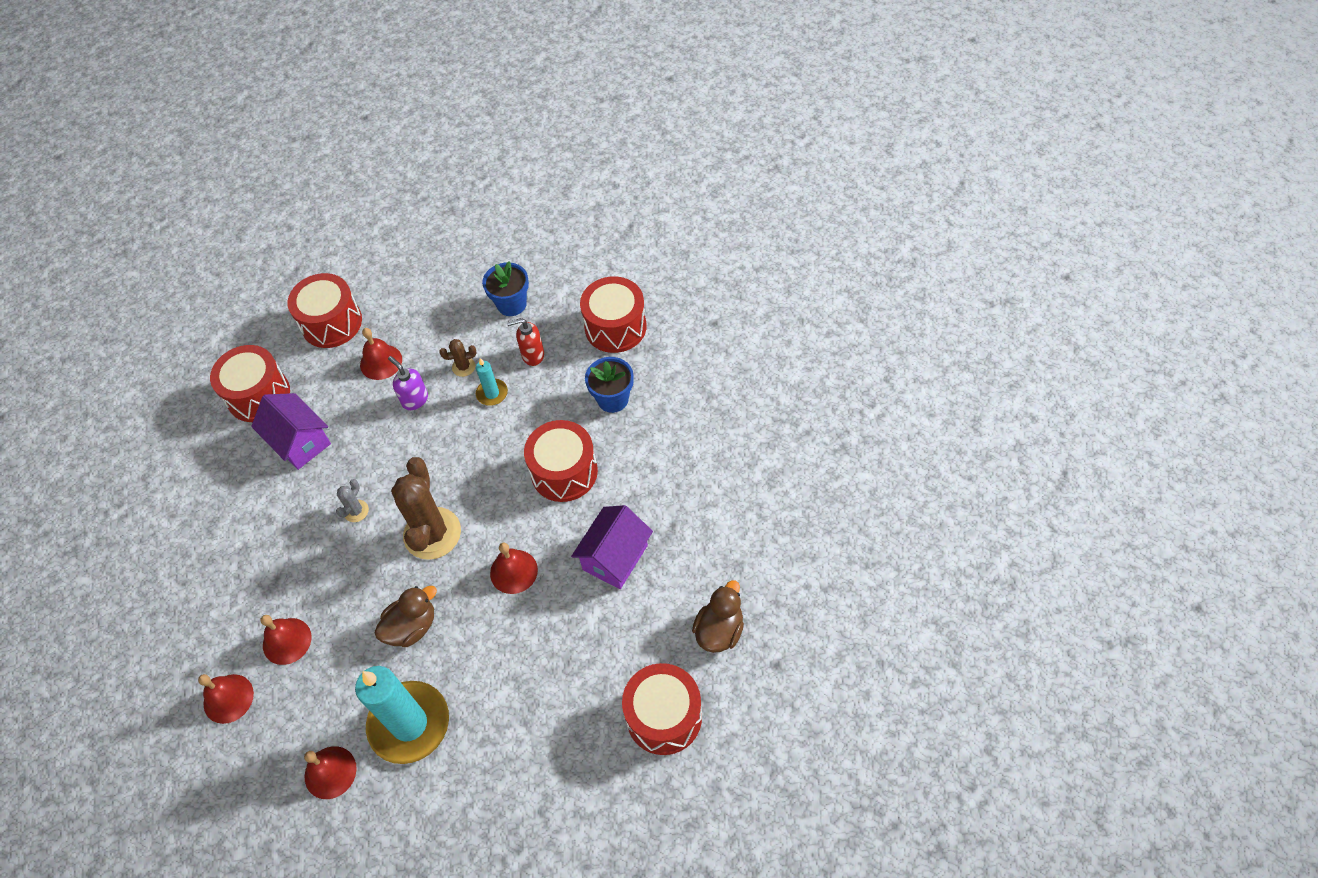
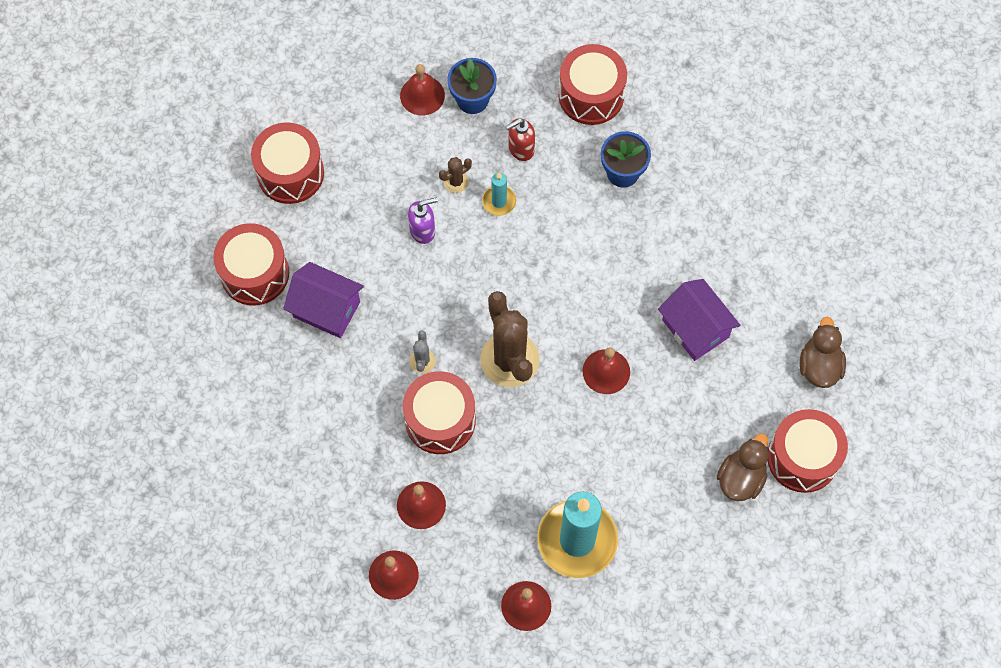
camera: 25 degrees left, 10 degrees up
red bell [360,328,402,380] -> red bell moved to [400,64,445,115]
brown duck [375,586,437,647] -> brown duck moved to [717,433,769,501]
purple soap dispenser [388,356,428,410] -> purple soap dispenser turned 135 degrees clockwise [408,197,438,244]
red drum [524,420,598,502] -> red drum moved to [403,371,476,454]
purple house [571,505,653,589] -> purple house turned 45 degrees counterclockwise [658,279,741,361]

